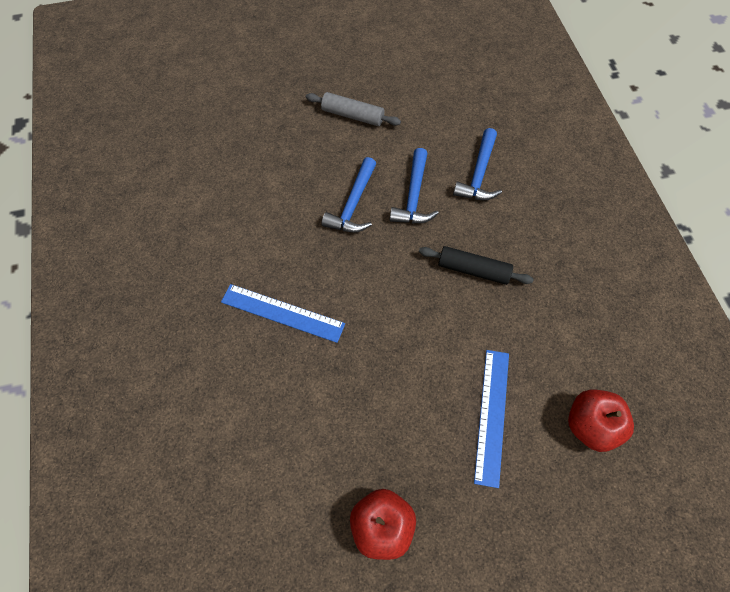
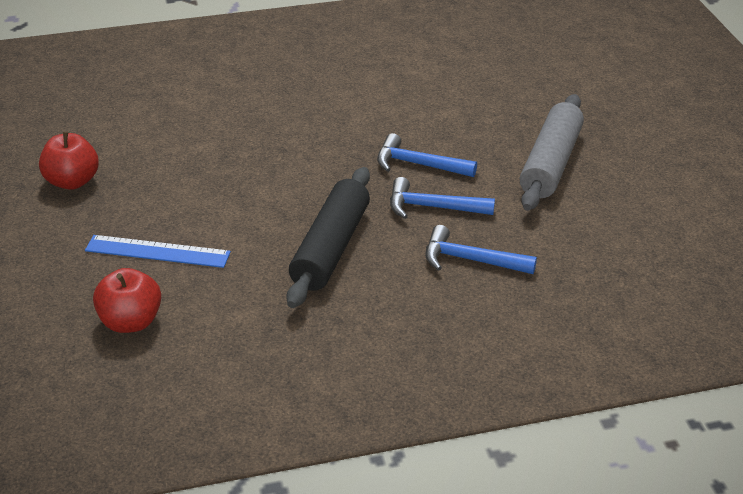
camera: 90 degrees right, 25 degrees down
blue ruler [221,284,345,343] -> none
grey rolling pin [306,92,401,126] -> grey rolling pin [520,94,584,211], size x1.63
black rolling pin [419,246,534,285] -> black rolling pin [286,167,370,308], size x1.63

